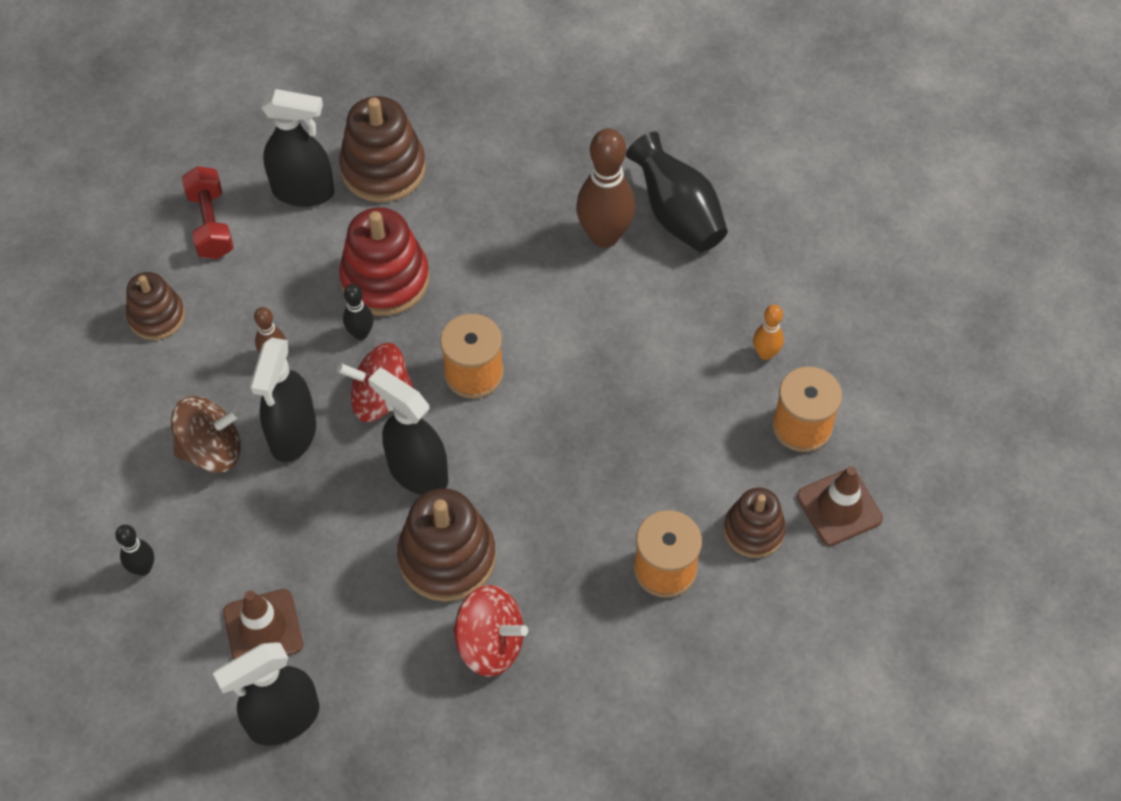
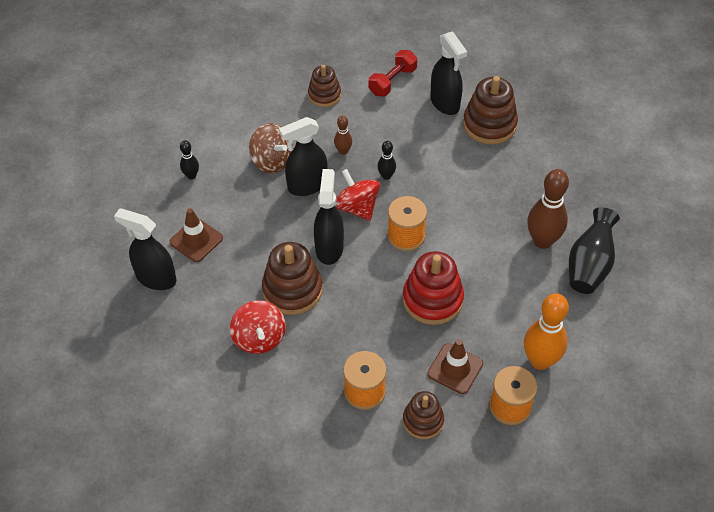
camera: 55 degrees right, 5 degrees down
red stacking toy [339,207,429,316] -> red stacking toy moved to [403,251,464,325]
orange bowling pin [753,305,784,360] -> orange bowling pin [524,293,569,370], size x1.99
brown traffic cone [797,466,883,546] -> brown traffic cone moved to [427,339,483,394]

